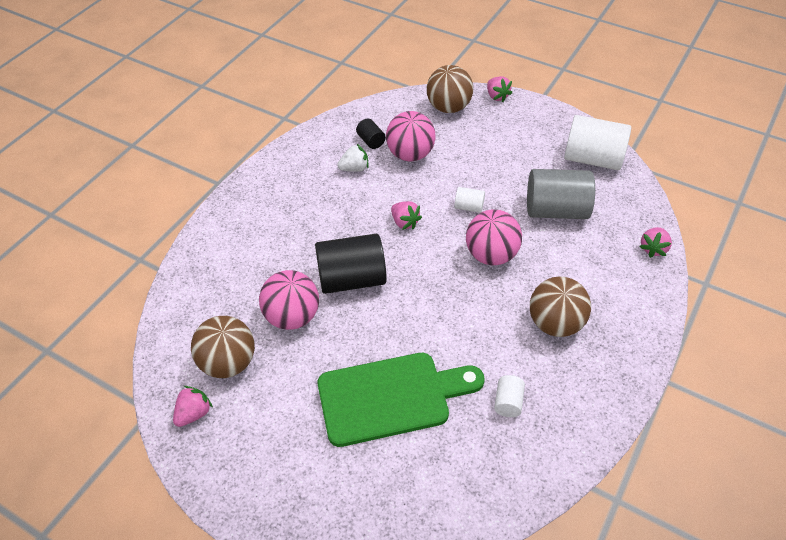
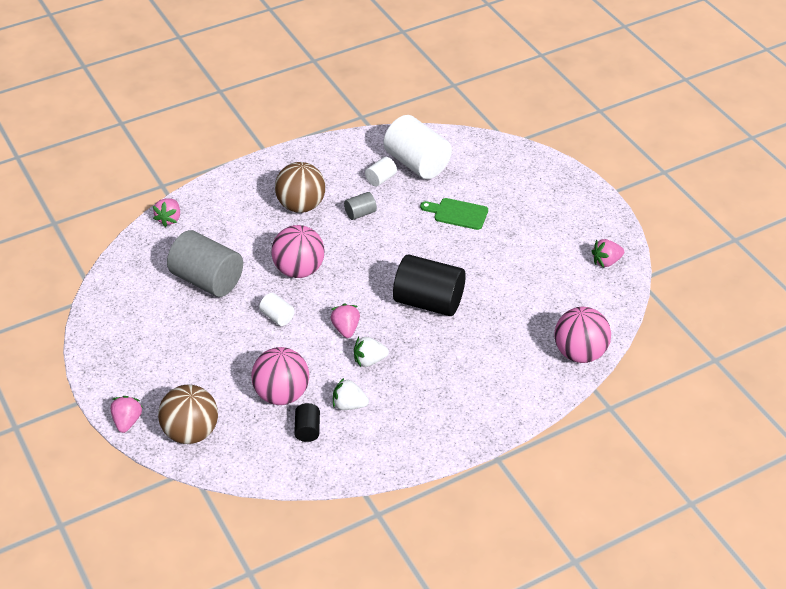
camera: 150 degrees left, 5 degrees down
brown ball [191,316,255,378] -> none
pink ball [259,270,319,330] -> pink ball moved to [554,307,611,363]
green cutting board [318,353,485,447] -> green cutting board [420,198,488,230], size x0.51
white cylinder [564,115,631,170] -> white cylinder moved to [383,115,452,179]
pink strawberry [639,227,672,258] -> pink strawberry turned 135 degrees clockwise [153,198,180,227]
none -> grey cylinder [344,192,377,220]
none -> white strawberry [354,337,389,367]

